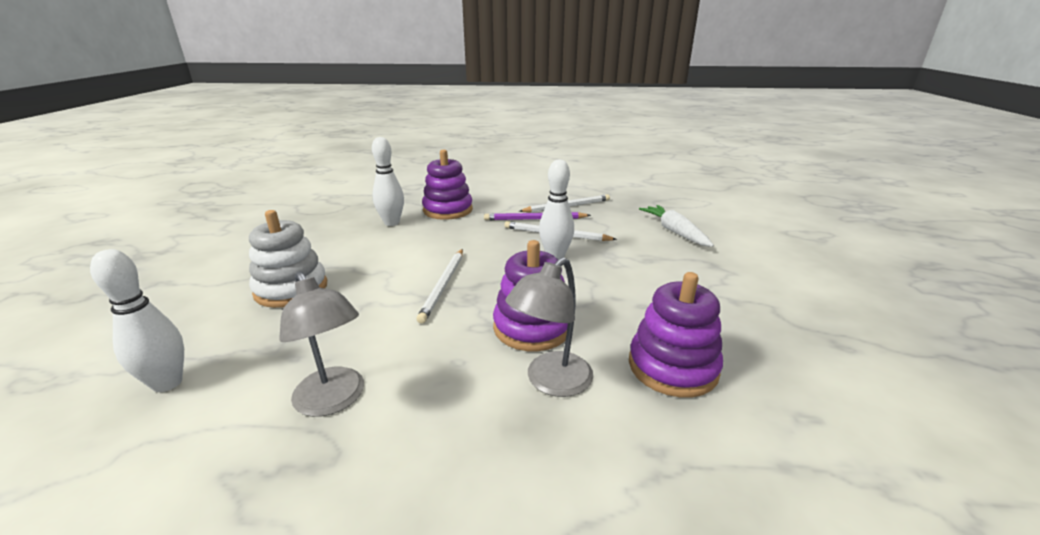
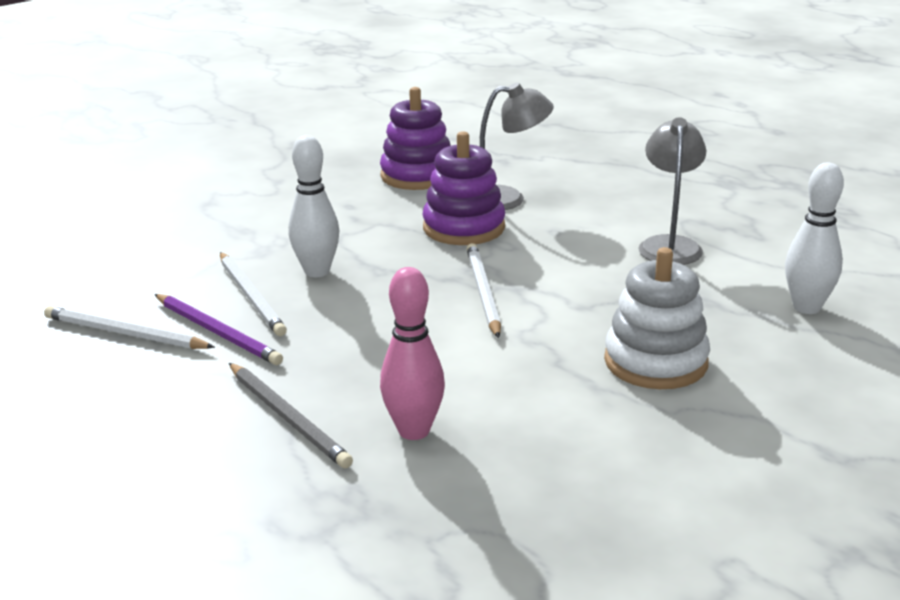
camera: 135 degrees left, 0 degrees up
white bowling pin [372,137,404,226] -> pink bowling pin [380,267,445,440]
white pencil [416,249,463,324] -> white pencil turned 60 degrees counterclockwise [467,243,501,338]
purple stacking toy [422,149,473,220] -> grey pencil [229,363,353,468]
white carrot [639,205,714,247] -> none

